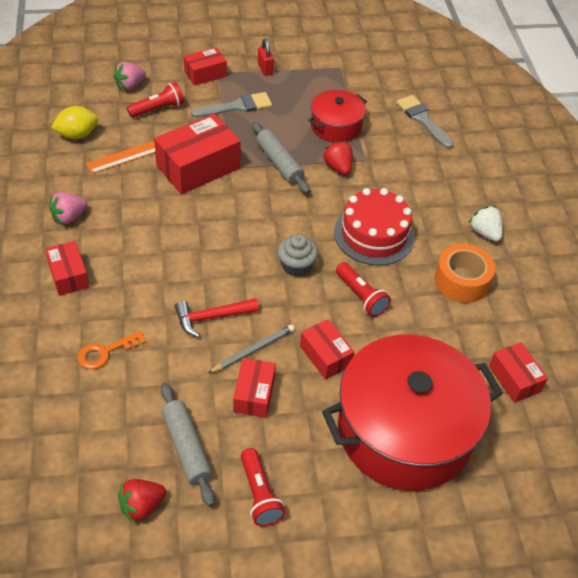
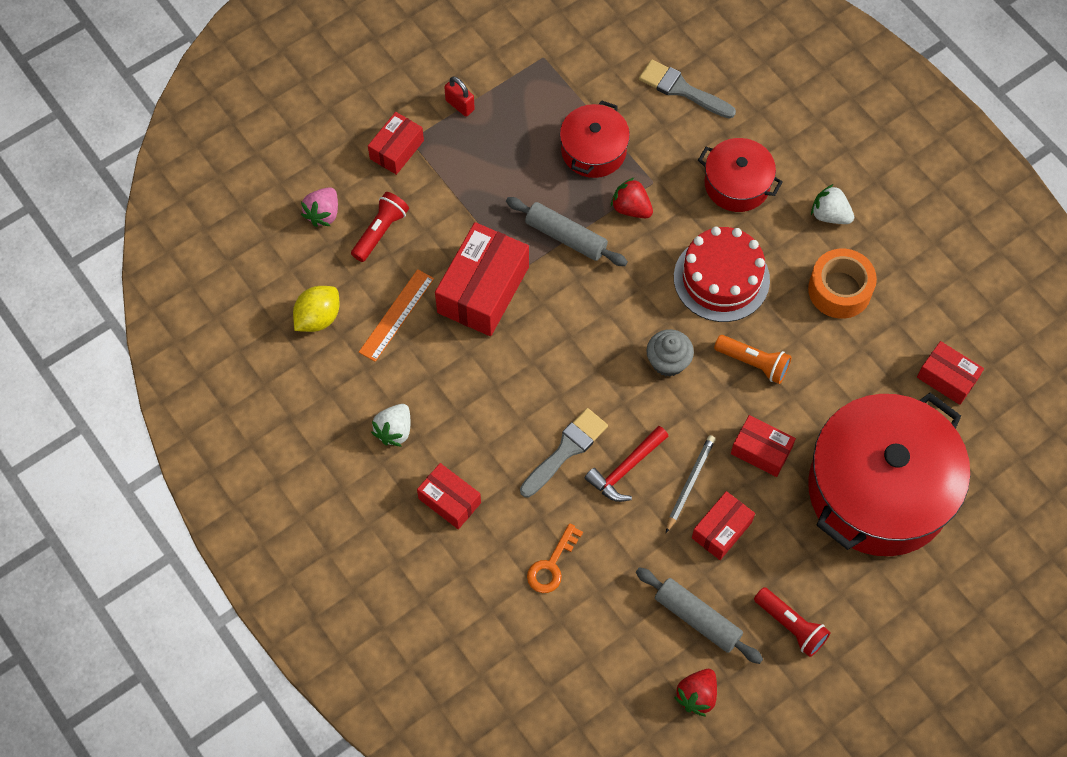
camera: 25 degrees left, 15 degrees up
pink strawberry [49,192,87,224] -> white strawberry [371,404,410,447]
grey brush [191,92,272,118] -> grey brush moved to [520,408,608,497]
red box [233,358,276,418] -> red box turned 60 degrees clockwise [692,491,755,560]
red flashlight [336,262,391,317] -> orange flashlight [714,335,792,384]
none -> red pot [698,138,782,212]

